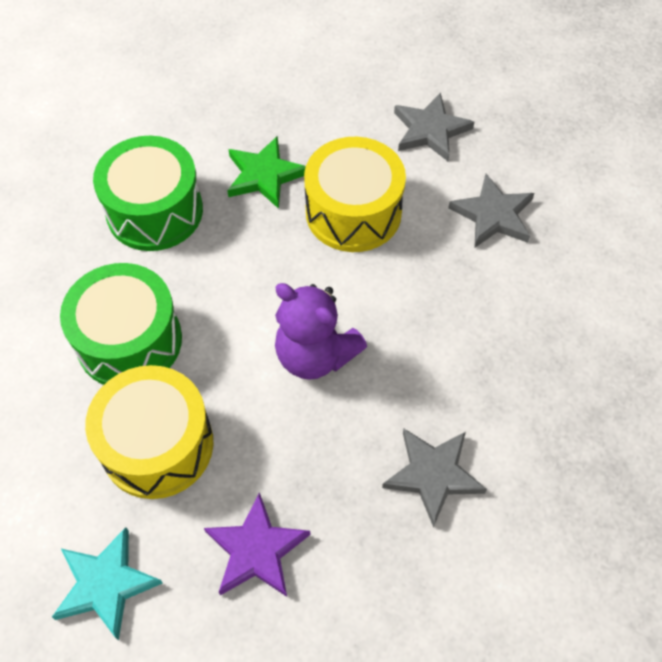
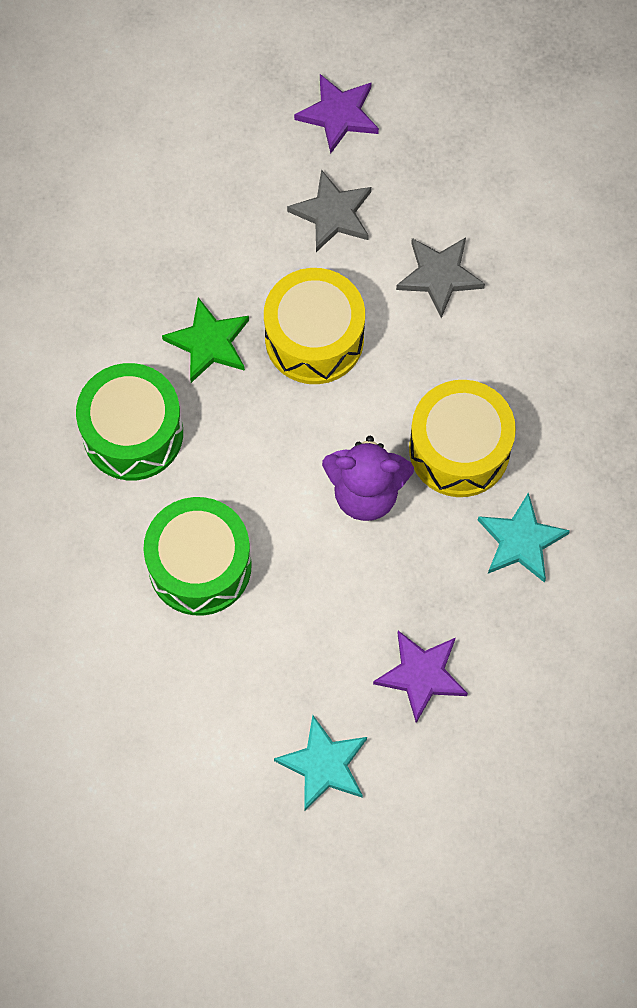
camera: 30 degrees left, 10 degrees up
yellow drum [85,365,213,499] -> yellow drum moved to [409,380,516,497]
grey star [382,429,487,527] -> turquoise star [478,492,570,583]
none -> purple star [294,74,379,154]

